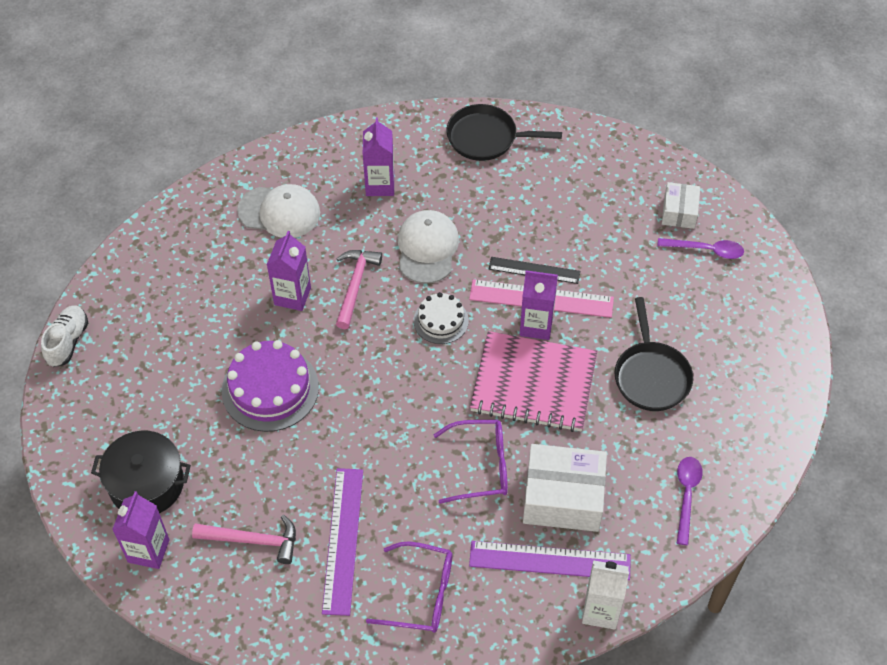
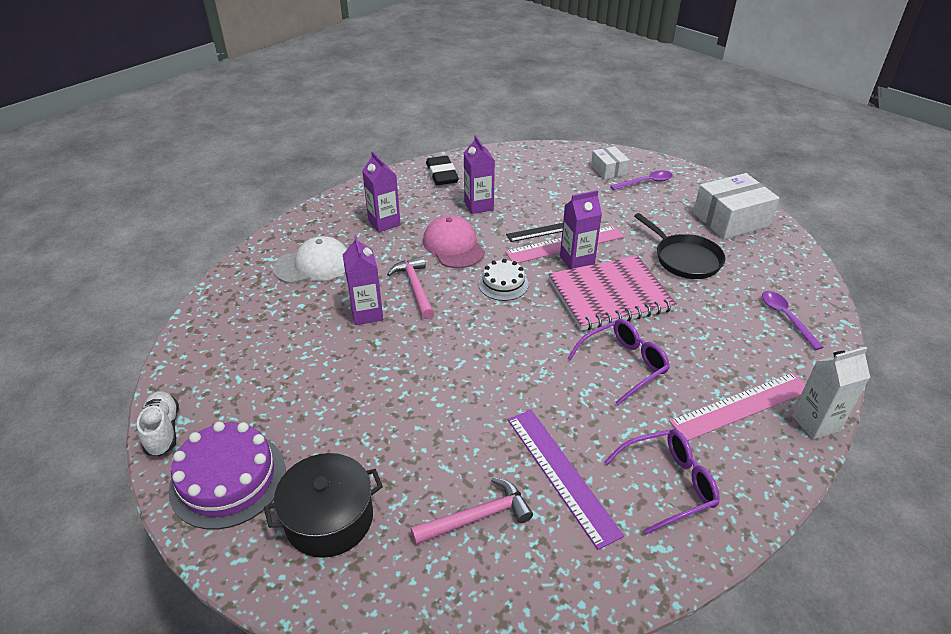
camera: 30 degrees left, 15 degrees down
purple carton [112,491,170,569] -> purple carton moved to [464,135,495,214]
purple cake [222,340,319,432] -> purple cake moved to [169,422,285,530]
white cap [398,210,459,284] -> pink cap [423,215,485,268]
black pan [446,104,562,161] -> black eraser [426,156,459,185]
purple ruler [469,541,631,580] -> pink ruler [669,372,806,441]
white box [523,444,607,532] -> white box moved to [693,173,780,239]

